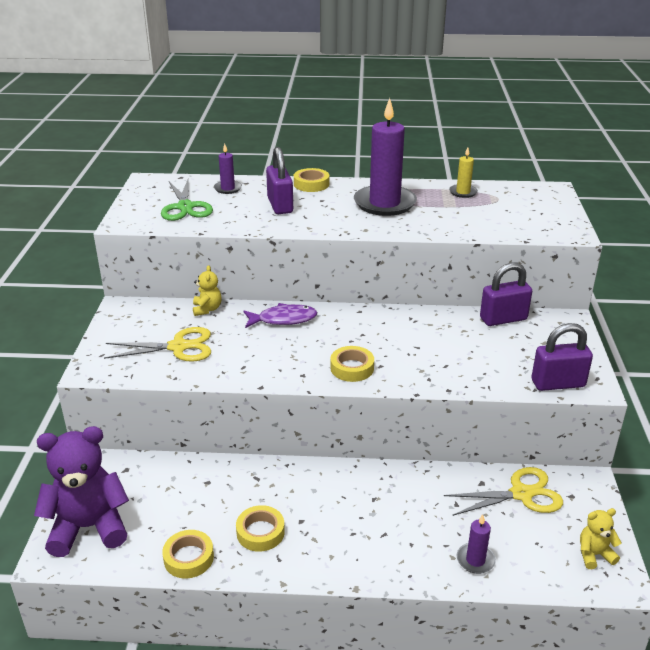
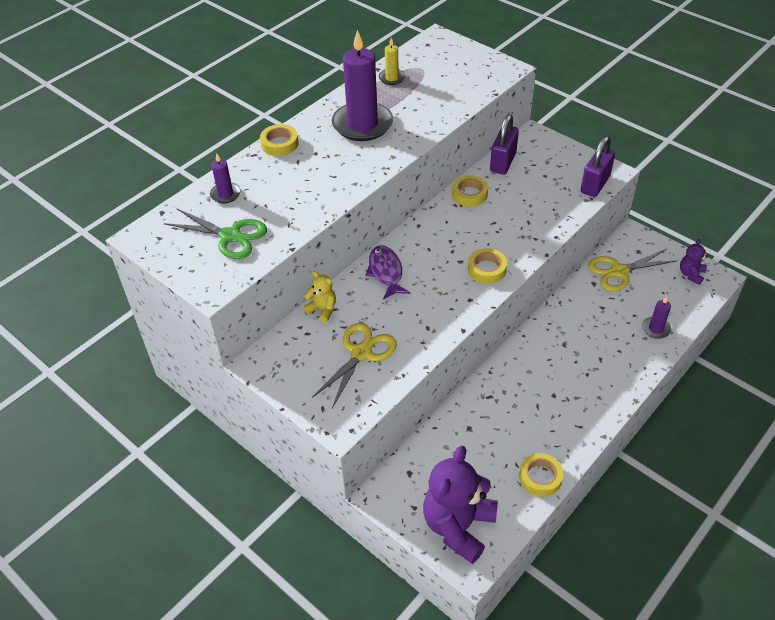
camera: 50 degrees left, 15 degrees up
yellow tape [236,505,285,552] -> yellow tape moved to [452,175,488,207]
purple fish [243,303,317,328] -> purple fish turned 45 degrees counterclockwise [366,245,411,300]
purple padlock [266,147,293,214] -> none
yellow scissors [444,467,563,516] -> yellow scissors turned 135 degrees counterclockwise [588,249,678,291]
yellow teddy bear [580,508,622,569] -> purple teddy bear [680,239,708,285]

